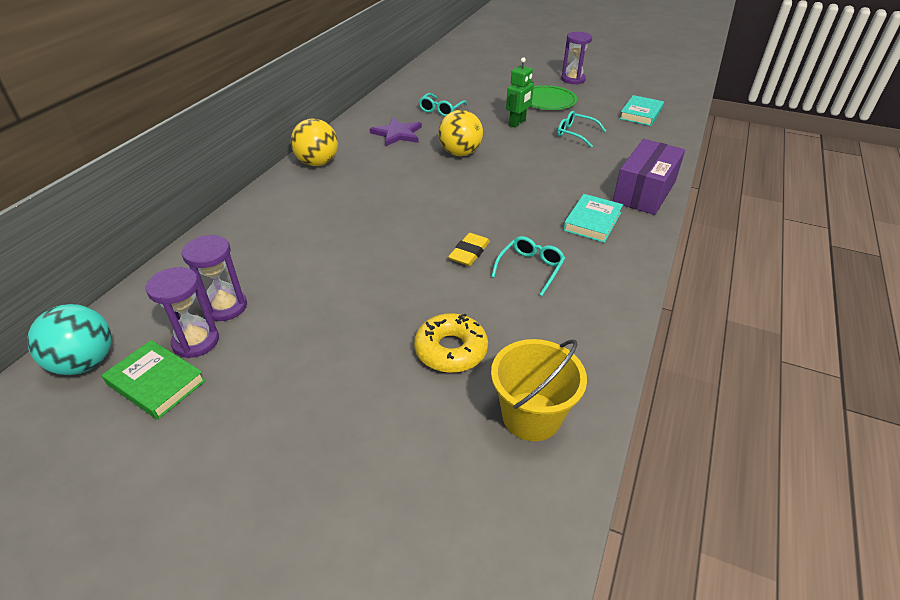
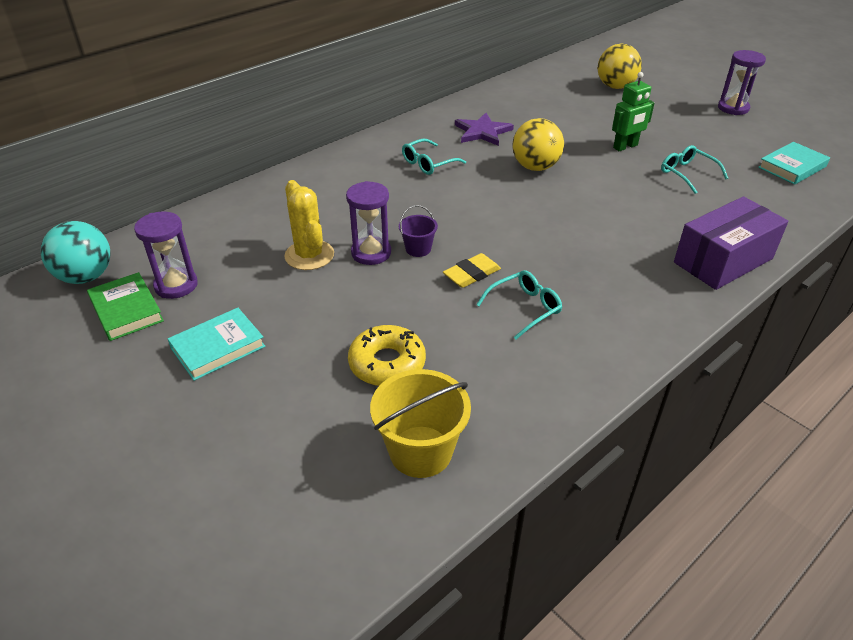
camera: 25 degrees right, 0 degrees up
purple hourglass [182,235,247,321] -> purple hourglass moved to [346,181,391,265]
yellow ball [291,119,338,166] -> yellow ball moved to [598,44,642,89]
turquoise glasses [419,93,468,116] -> turquoise glasses moved to [402,138,466,175]
green plate [531,85,577,110] -> none
turquoise book [563,194,623,243] -> turquoise book moved to [168,308,265,381]
none -> yellow cactus [284,180,334,270]
none -> purple bucket [399,205,438,257]

